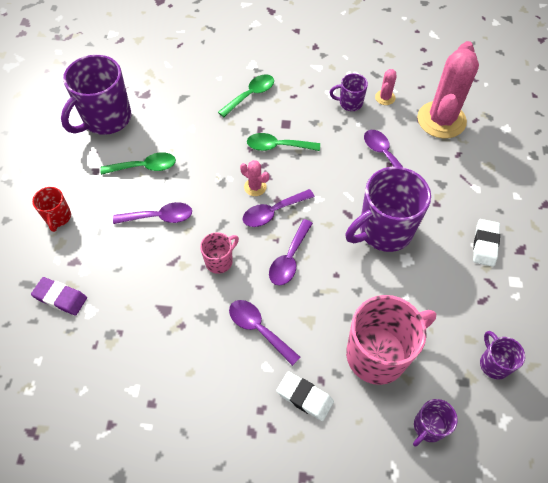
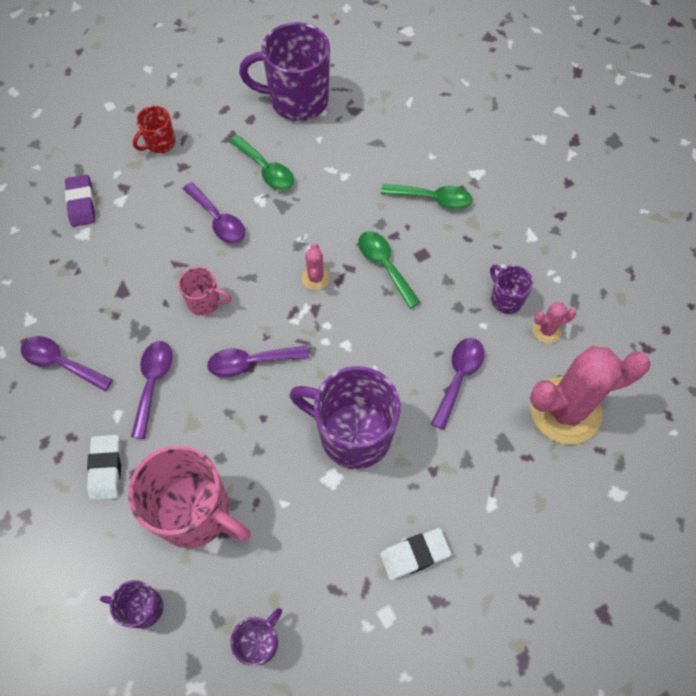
camera: 55 degrees right, 5 degrees up
purple spoon [242,189,315,227] -> purple spoon moved to [21,336,113,391]

